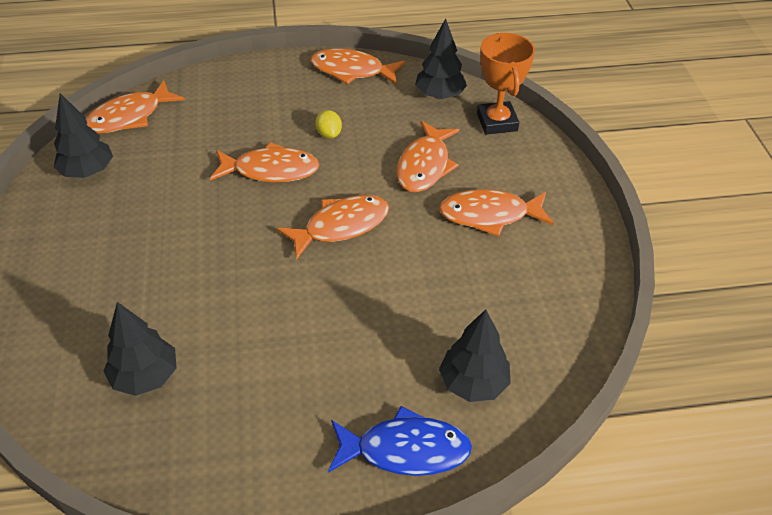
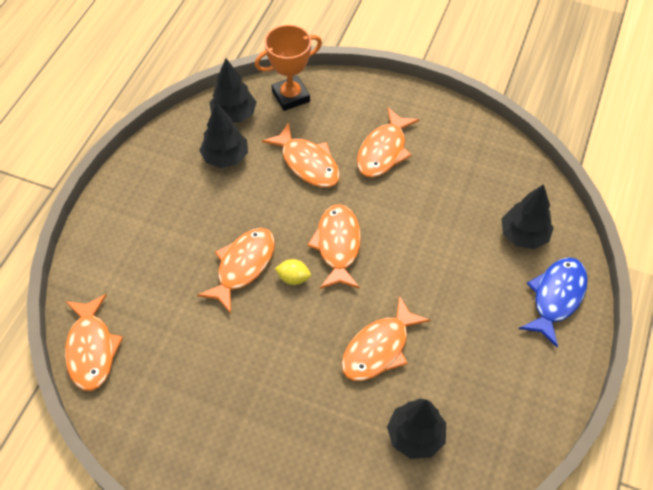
camera: 60 degrees left, 10 degrees up
black tree [53,93,113,178] -> black tree moved to [199,102,248,168]
orange fish [310,49,405,85] -> orange fish moved to [342,296,431,381]
yellow lemon [315,110,342,139] -> yellow lemon moved to [275,259,311,285]
orange trophy [477,33,535,135] -> orange trophy turned 45 degrees counterclockwise [255,25,322,111]

